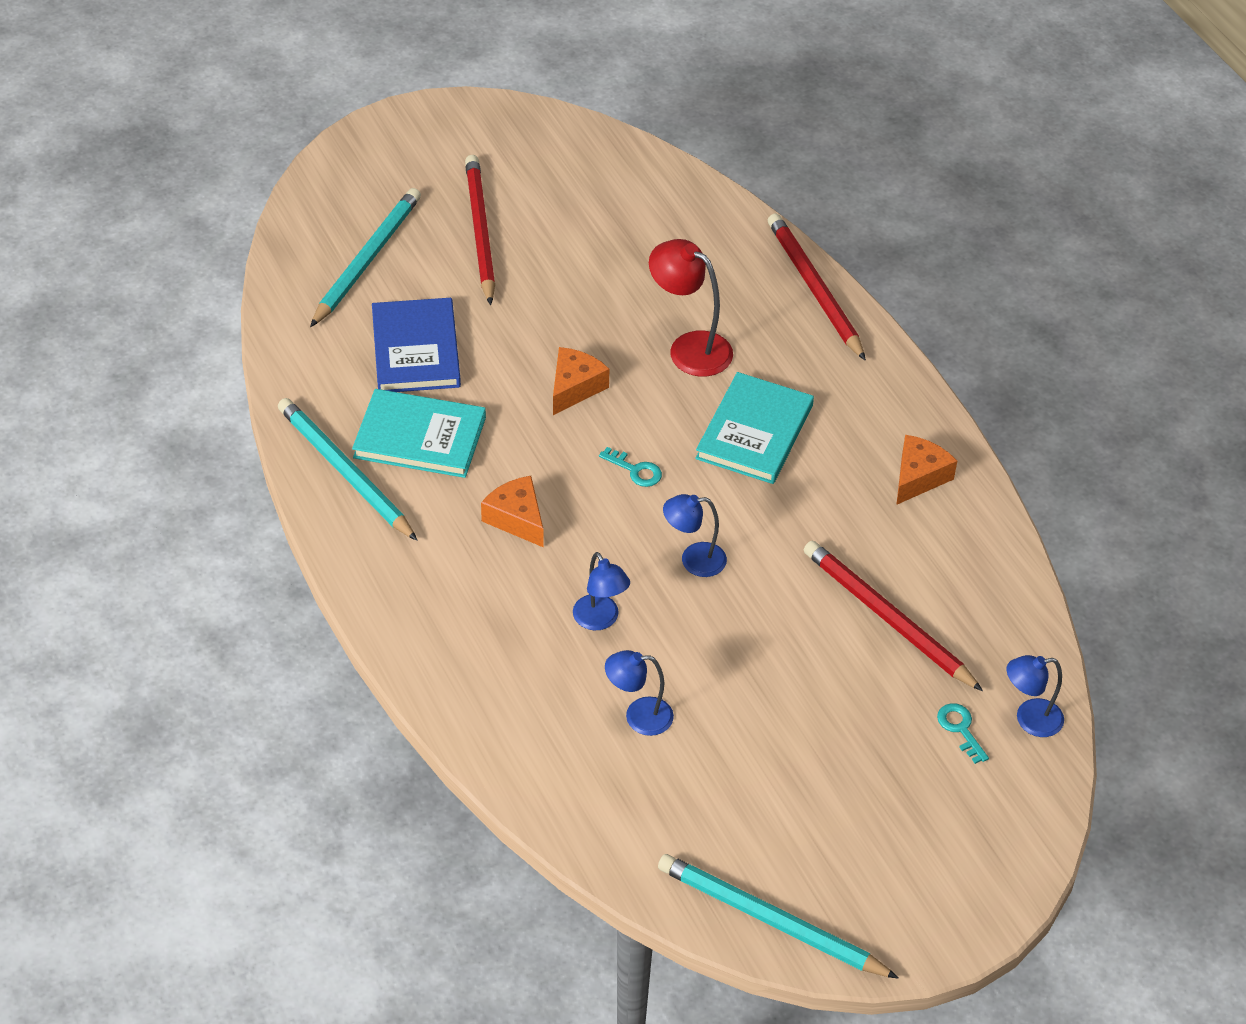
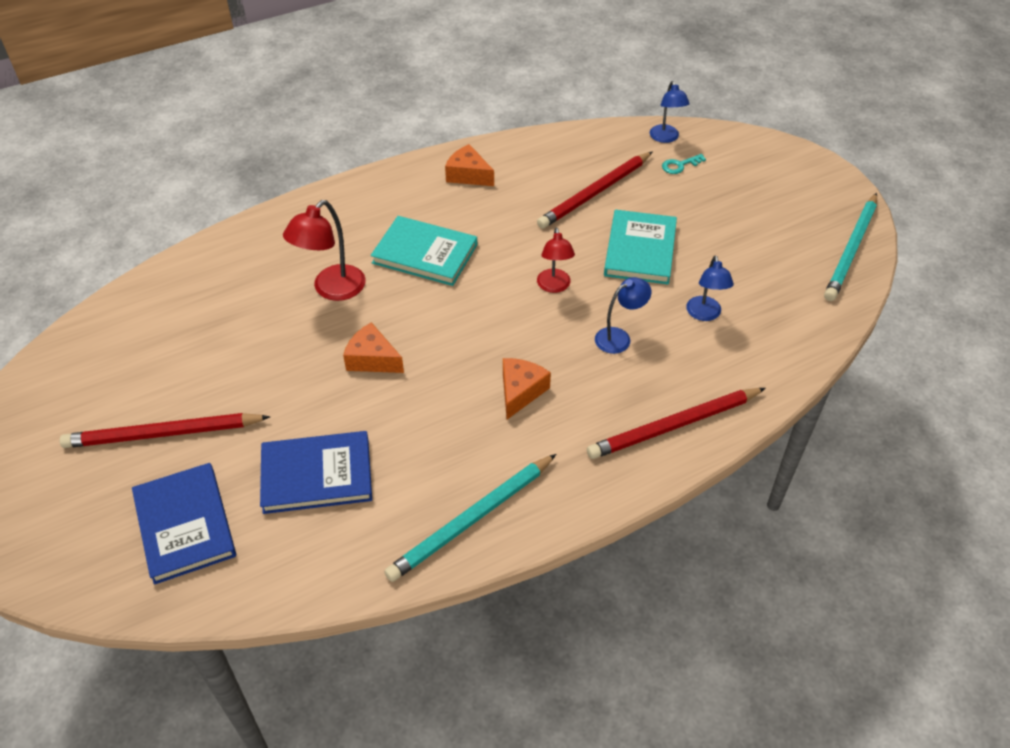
camera: 90 degrees left, 0 degrees up
turquoise pencil [310,188,421,327] -> blue book [132,463,236,585]
turquoise book [352,389,486,478] -> turquoise book moved to [604,210,677,284]
orange cheese [481,476,544,548] -> orange cheese turned 150 degrees clockwise [503,358,551,419]
turquoise key [599,447,662,487] -> none
blue lamp [663,494,727,577] -> red lamp [537,228,575,293]
red pencil [768,213,866,361] -> red pencil moved to [587,388,766,459]

